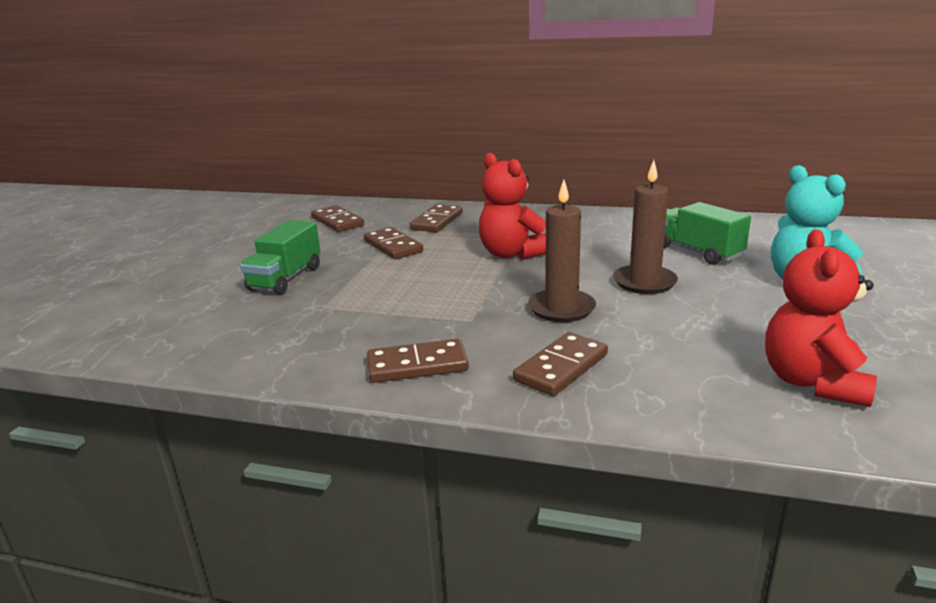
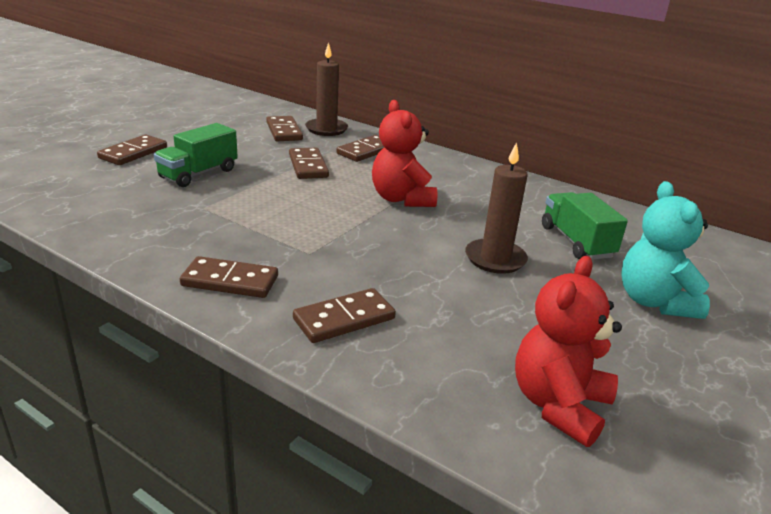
camera: 15 degrees right, 5 degrees up
brown candle [528,180,596,322] -> brown candle moved to [305,42,348,136]
none -> brown domino [97,135,167,165]

